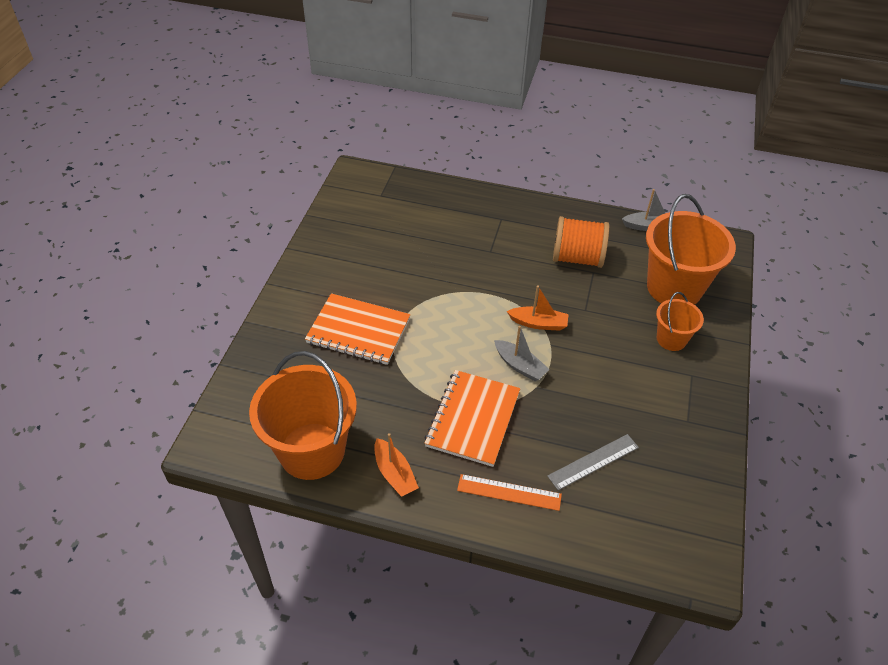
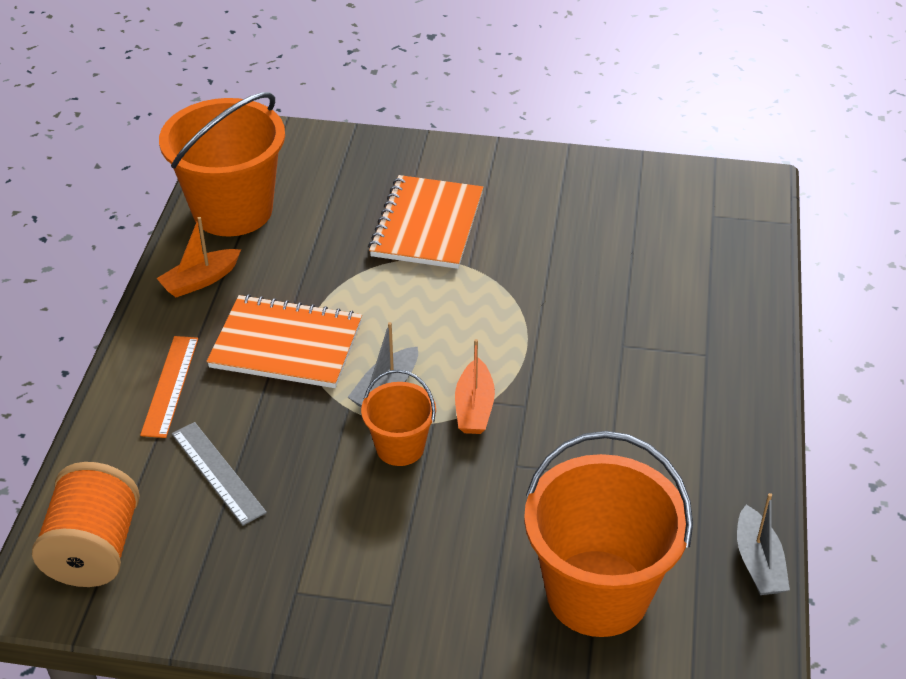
camera: 85 degrees right, 5 degrees down
orange spool [553,216,610,268] -> orange spool moved to [32,462,140,587]
orange bucket [656,292,704,351] -> orange bucket moved to [361,369,436,466]

